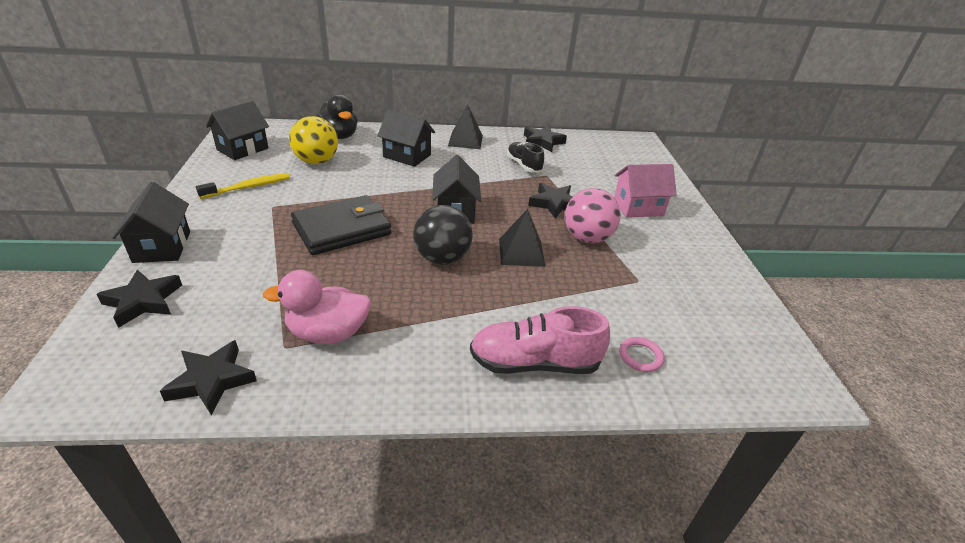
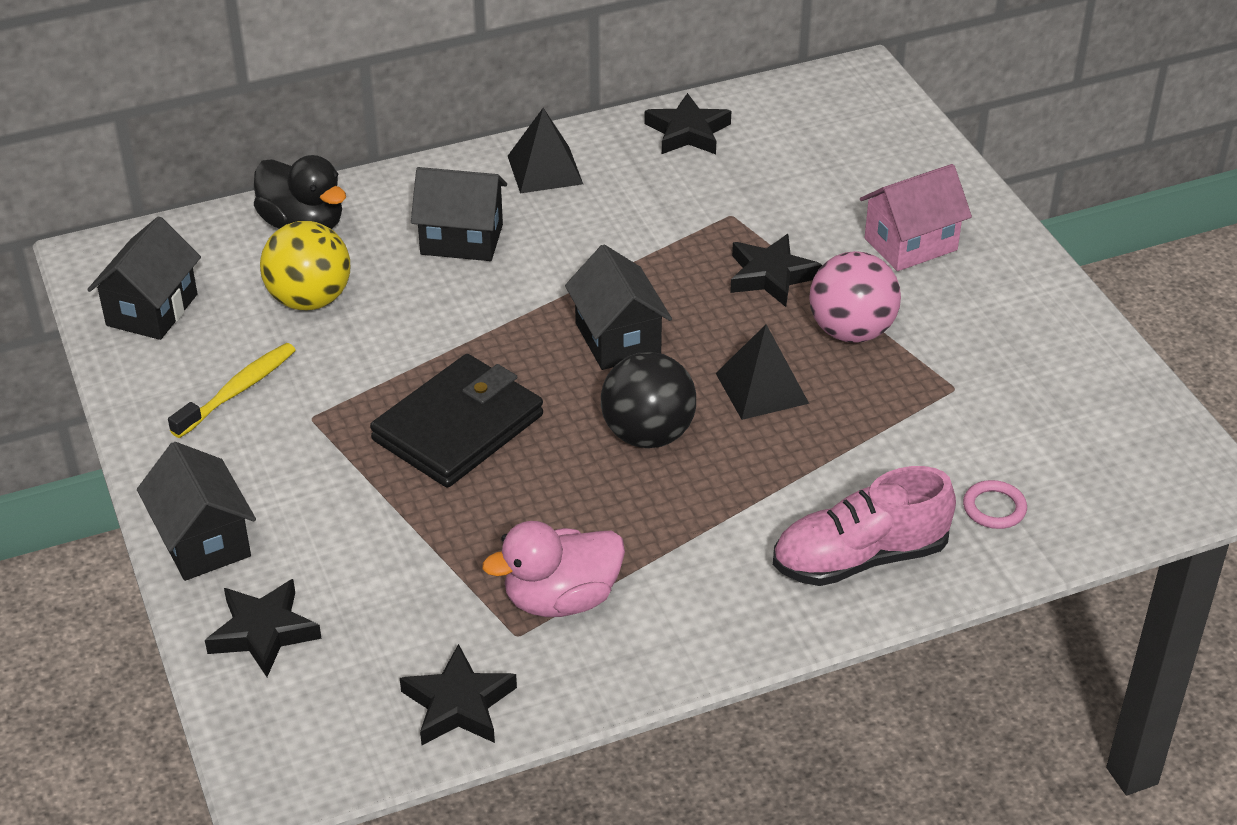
camera: 15 degrees left, 5 degrees up
black shoe [507,142,544,173] -> none

